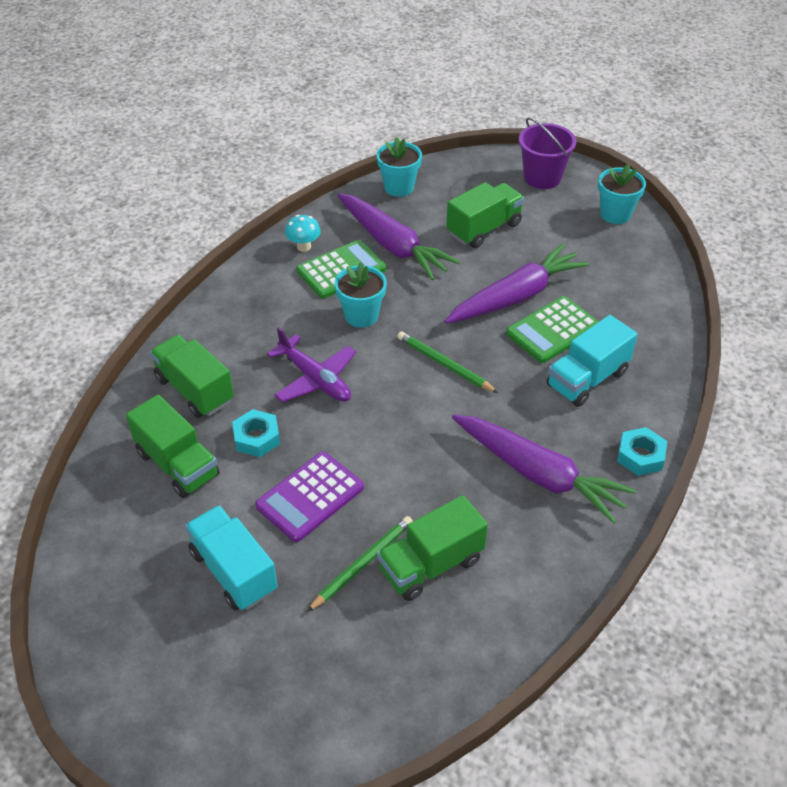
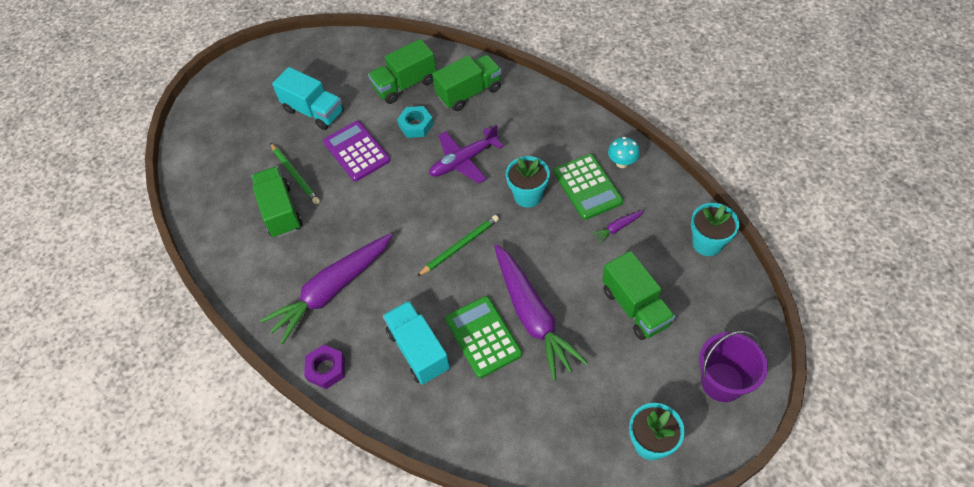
camera: 105 degrees right, 10 degrees up
turquoise truck [185,505,278,610] -> turquoise truck turned 60 degrees clockwise [272,67,344,130]
purple carrot [337,193,460,280] -> purple carrot [592,210,644,244], size x0.40
turquoise nut [617,427,667,476] -> purple nut [304,345,345,389]

